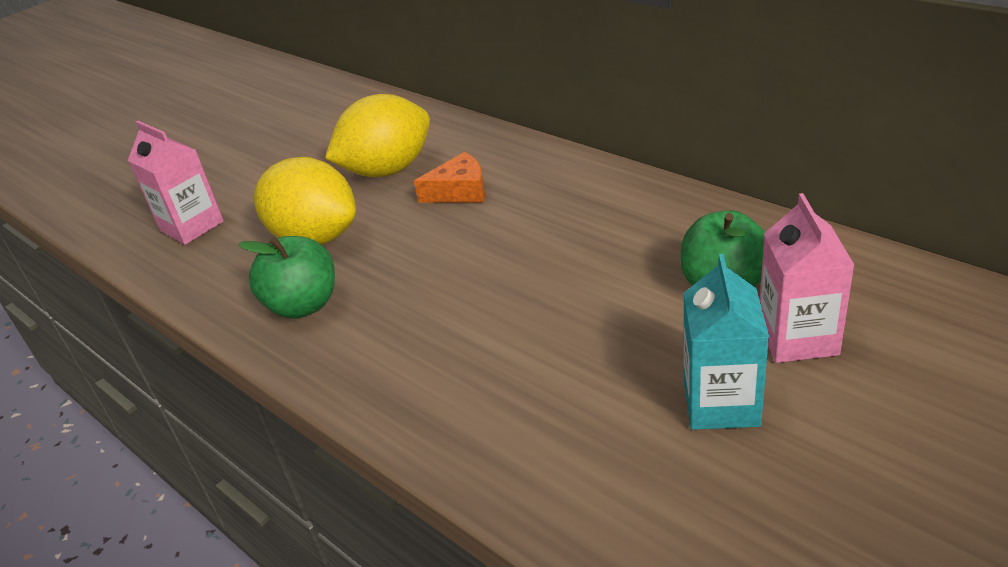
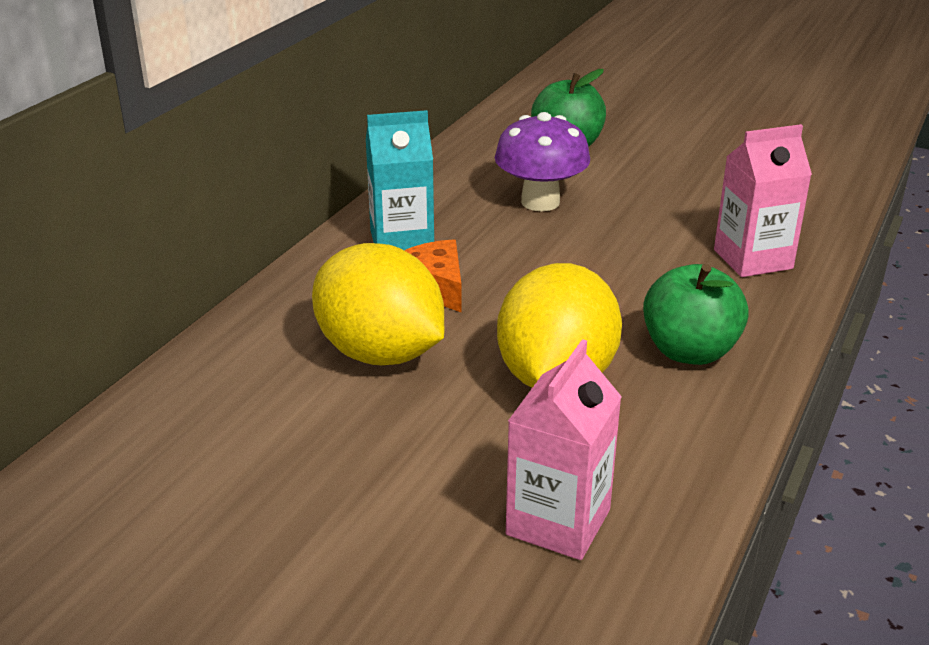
camera: 110 degrees left, 5 degrees down
turquoise carton [684,254,769,430] -> turquoise carton moved to [366,110,434,250]
pink carton [760,193,854,363] -> pink carton moved to [714,124,812,277]
none -> purple mushroom [495,112,590,211]

